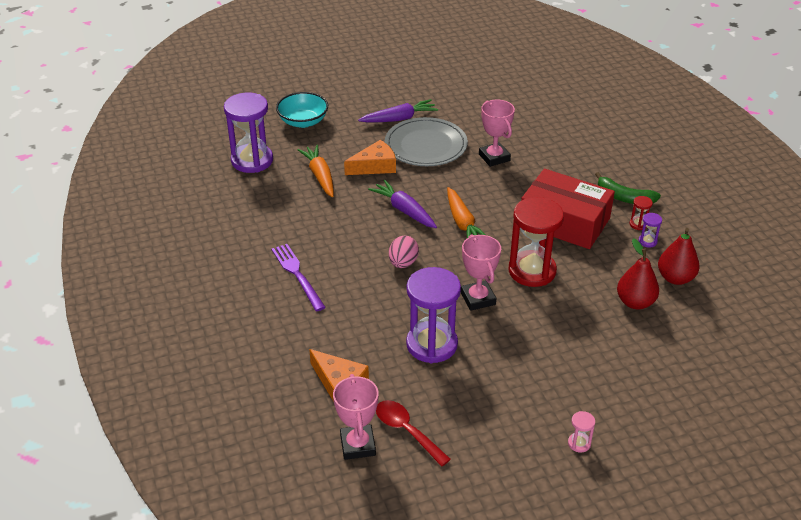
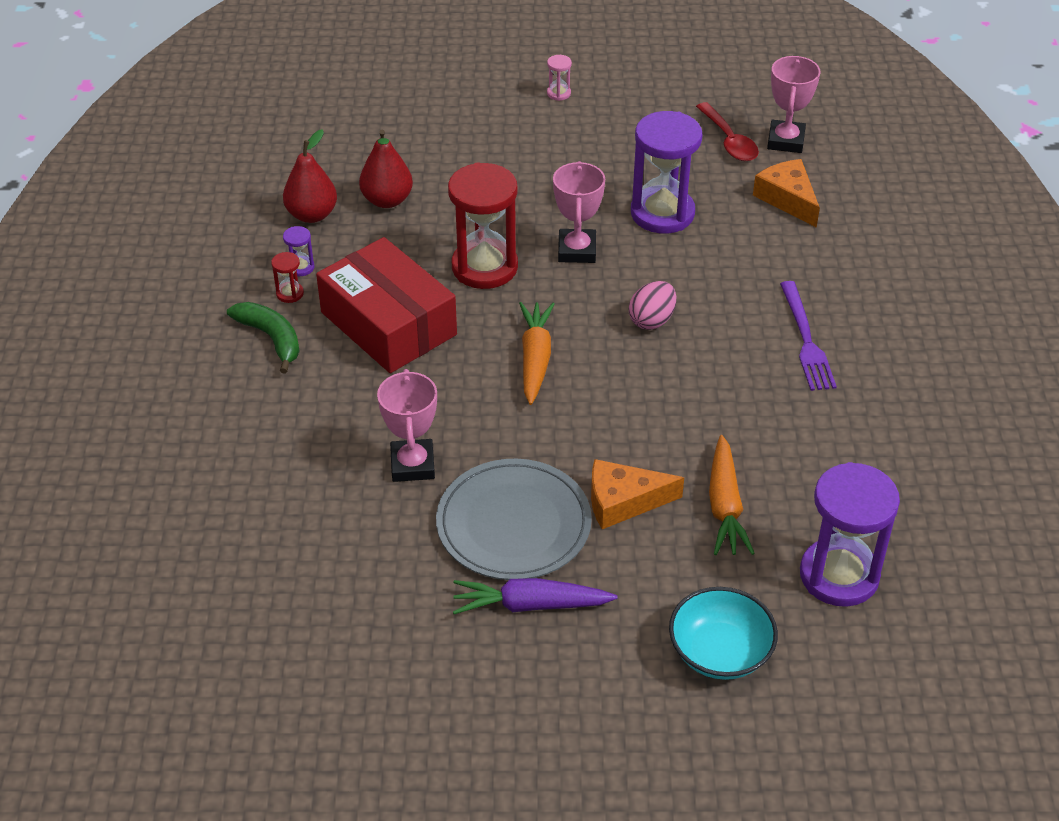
camera: 160 degrees left, 5 degrees up
purple carrot [368,180,437,228] -> none

